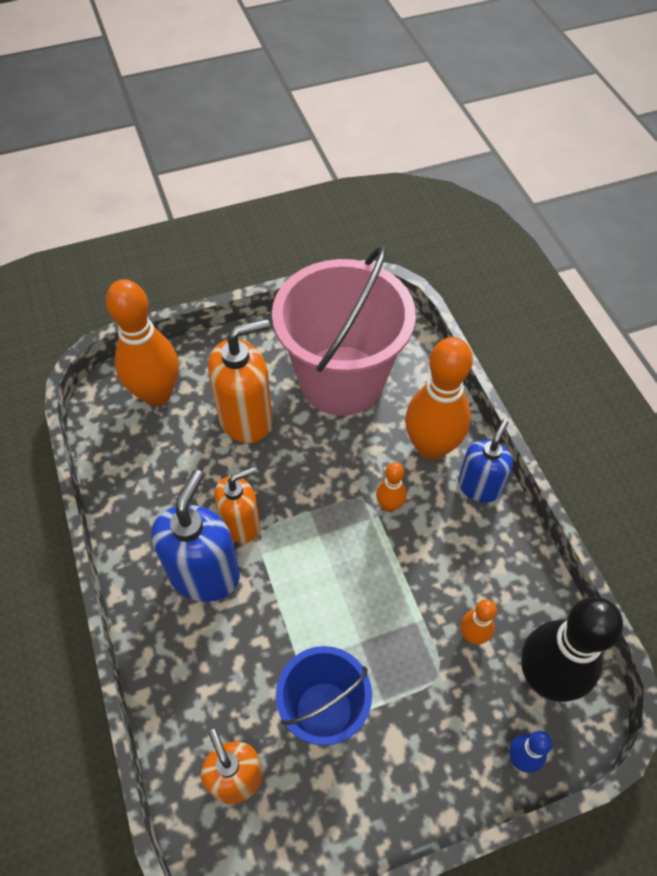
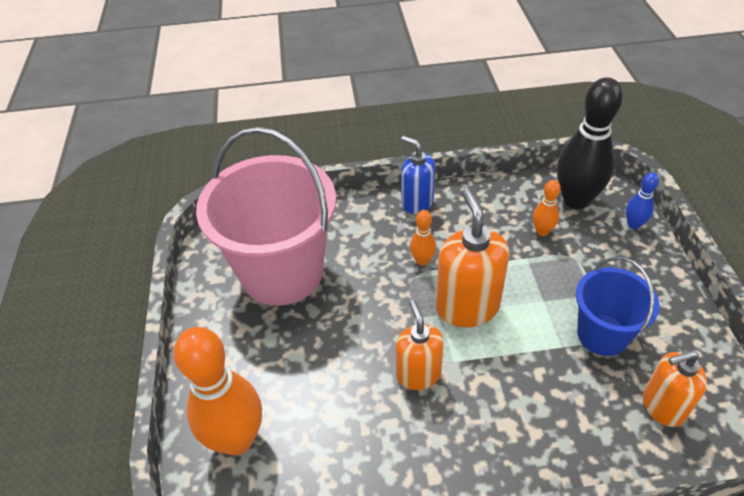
camera: 75 degrees left, 10 degrees down
blue soap dispenser [151,469,240,602] -> none
orange soap dispenser [208,319,273,443] -> orange soap dispenser moved to [436,188,509,327]
orange bowling pin [405,337,473,460] -> none

